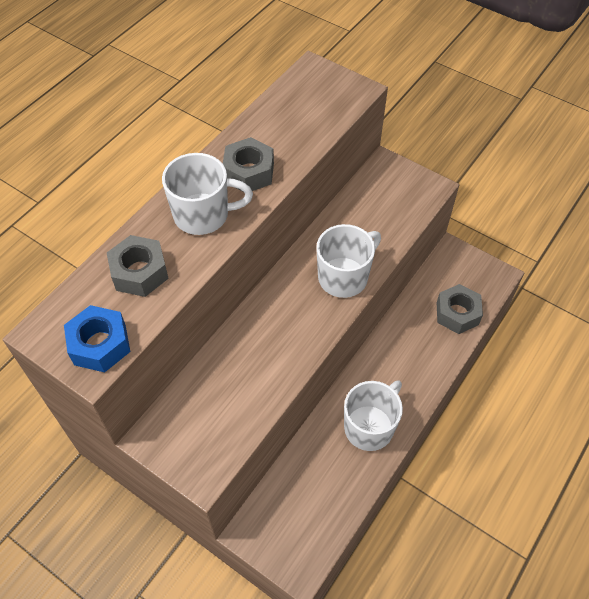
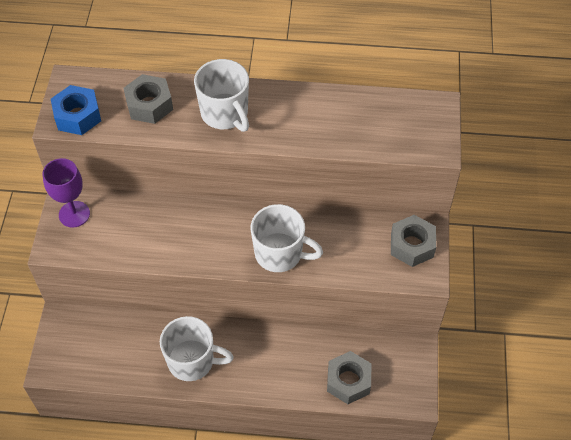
camera: 60 degrees right, 0 degrees up
grey nut [223,137,274,191] -> grey nut moved to [391,215,436,267]
none -> purple goblet [43,158,90,228]

